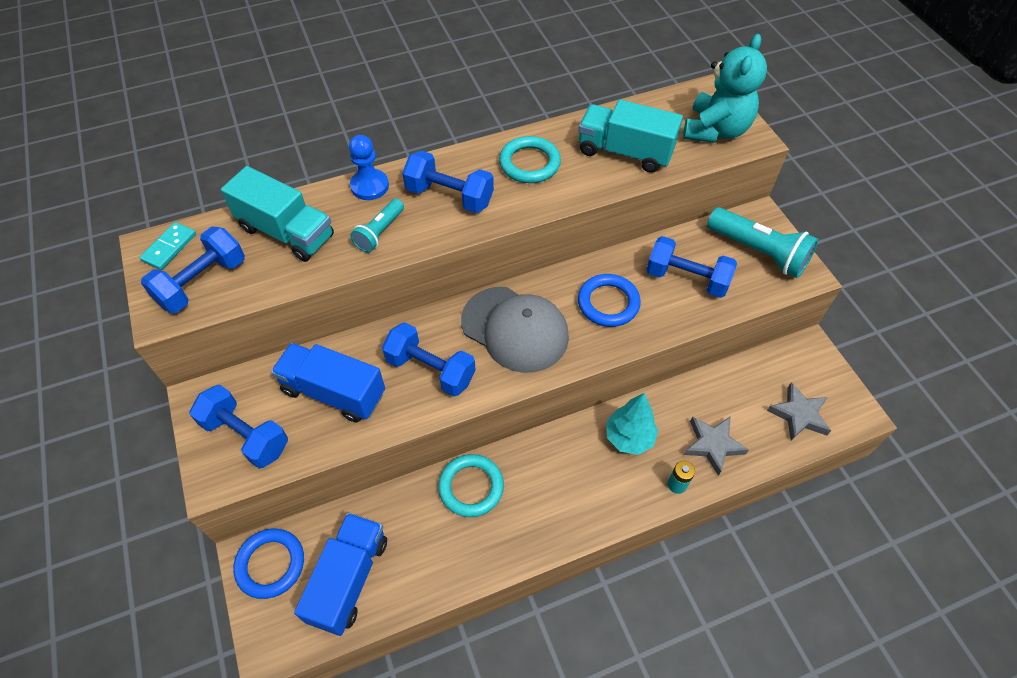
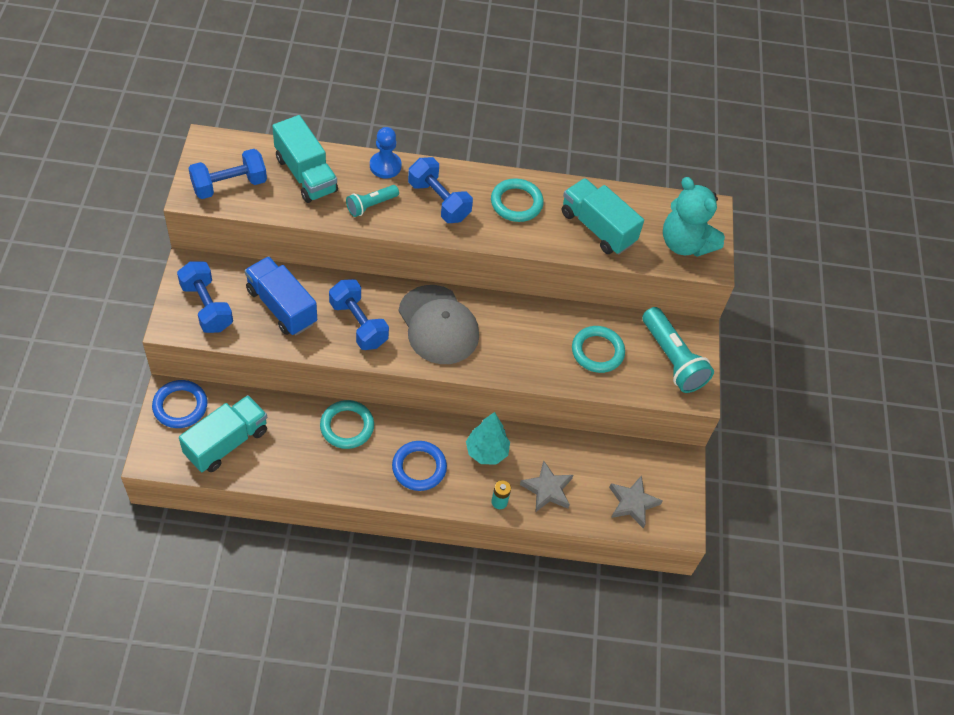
camera: 20 degrees right, 0 degrees up
turquoise domino [140,222,196,270] -> none
blue truck [294,513,387,636] -> turquoise truck [179,395,267,472]
blue ring [578,274,641,327] -> blue ring moved to [392,441,447,491]
blue dumbbell [646,236,737,298] -> turquoise ring [572,326,625,373]
turquoise teddy bear [683,34,767,143] -> turquoise teddy bear turned 90 degrees clockwise [663,177,725,257]

